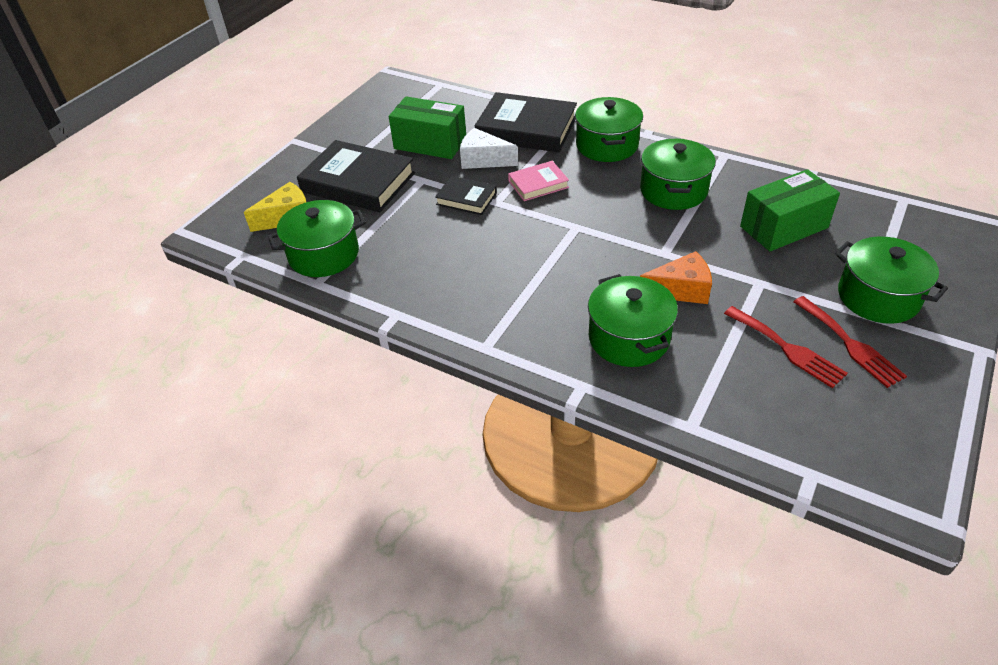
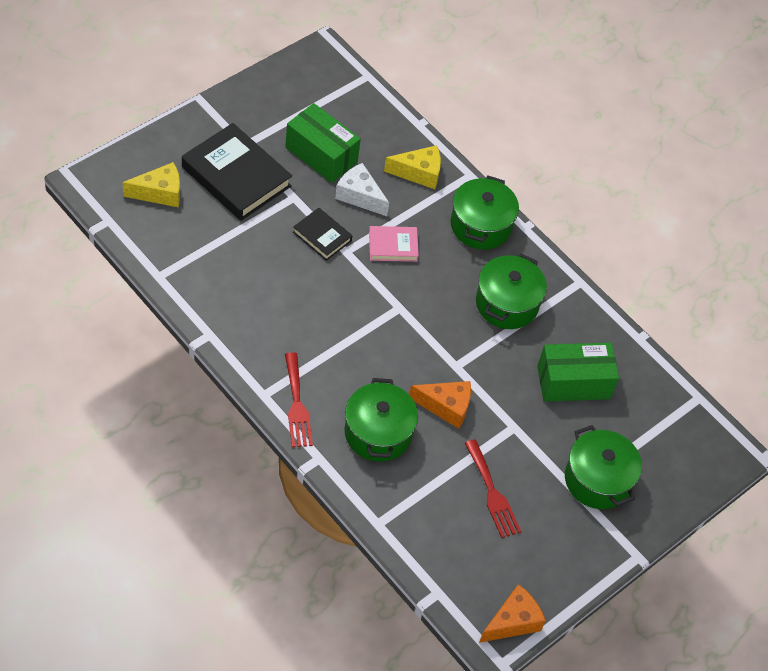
camera: 10 degrees right, 10 degrees up
green pot [268,200,366,277] -> none
black book [475,92,577,152] -> yellow cheese [384,145,441,189]
red fork [793,296,907,388] -> red fork moved to [285,352,313,447]
none -> orange cheese [479,584,546,643]

